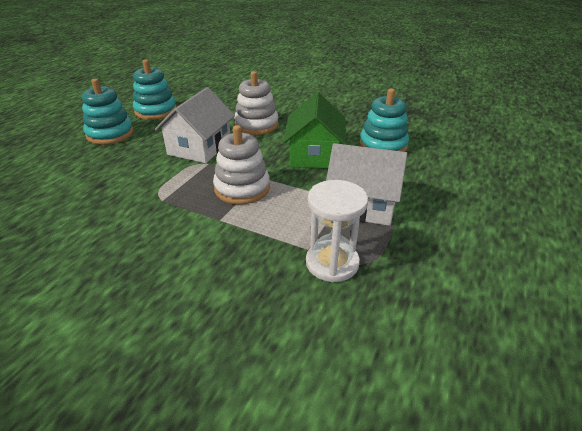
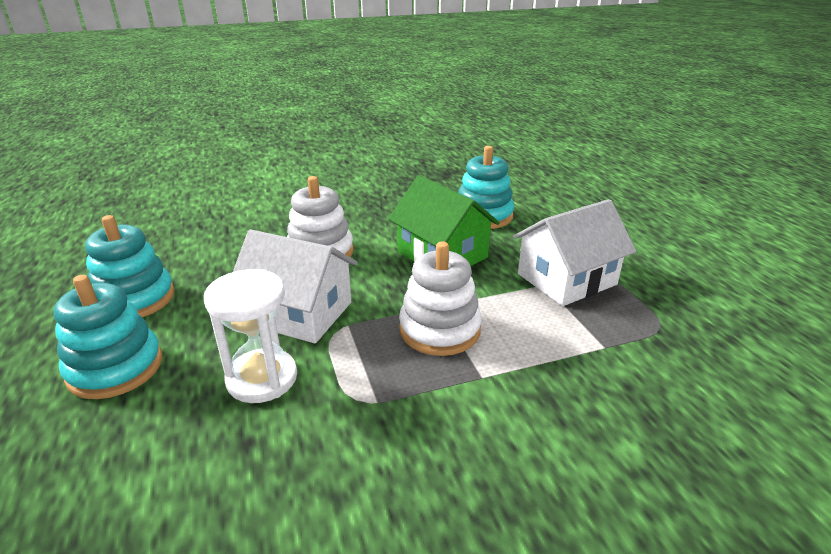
camera: 45 degrees left, 5 degrees down
white house [155,87,235,163] -> white house turned 45 degrees counterclockwise [233,230,357,343]
white hourglass [306,180,368,282] -> white hourglass moved to [204,269,297,403]

